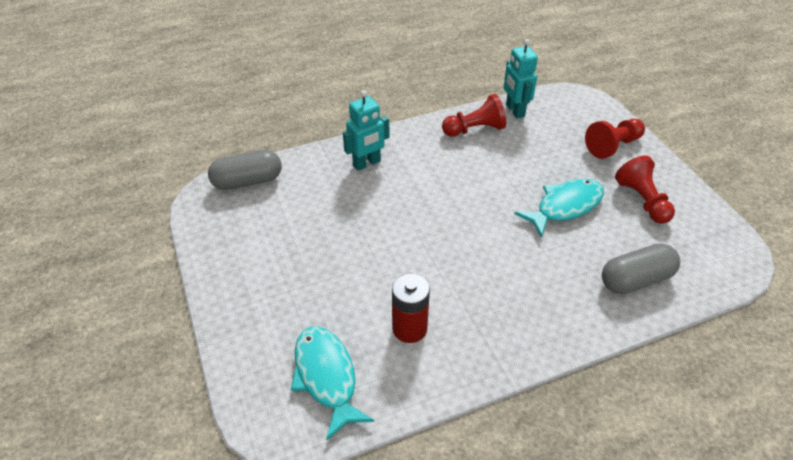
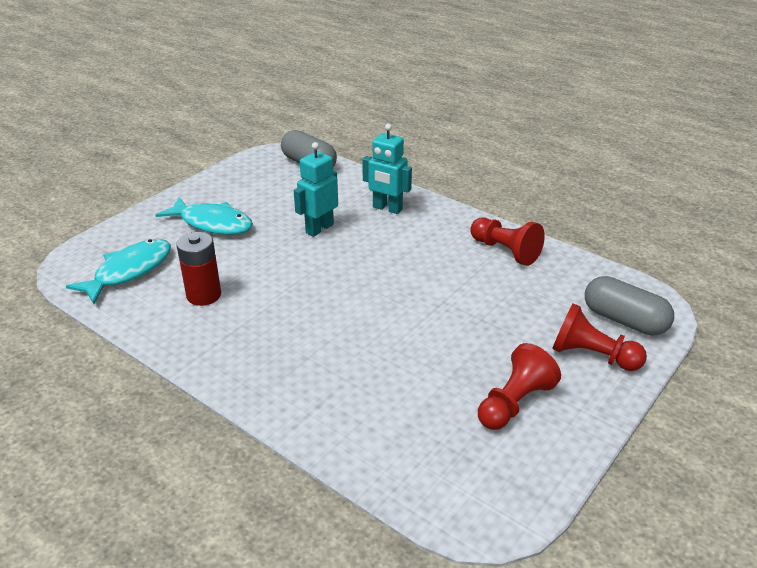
camera: 60 degrees right, 10 degrees down
turquoise robot [504,39,538,119] -> turquoise robot moved to [294,142,338,237]
turquoise fish [514,179,604,238] -> turquoise fish moved to [156,197,253,235]
grey capsule [602,243,680,294] -> grey capsule moved to [585,276,674,336]

